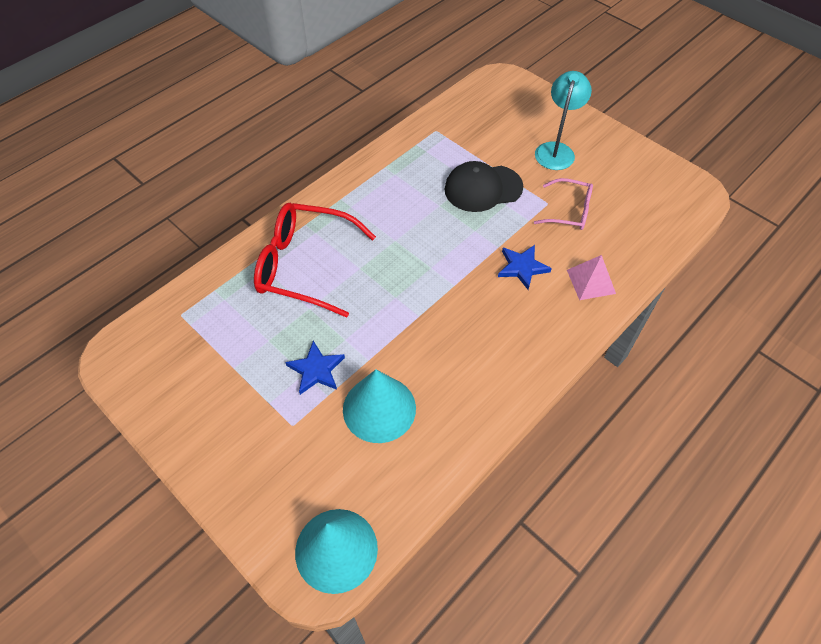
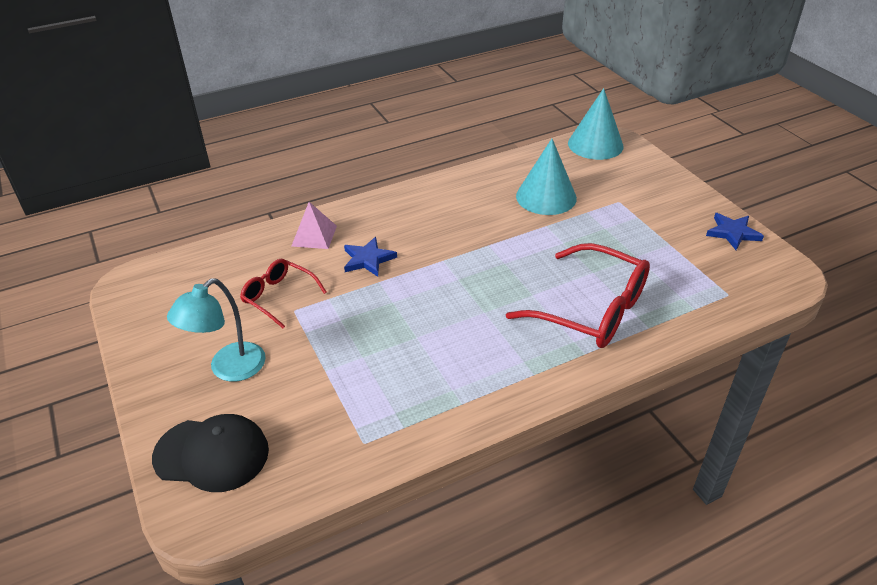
camera: 160 degrees left, 15 degrees down
blue star [285,341,345,395] -> blue star moved to [706,213,764,250]
black cap [444,161,523,212] -> black cap moved to [152,414,269,492]
pink glasses [534,178,593,230] -> red glasses [240,259,326,328]

